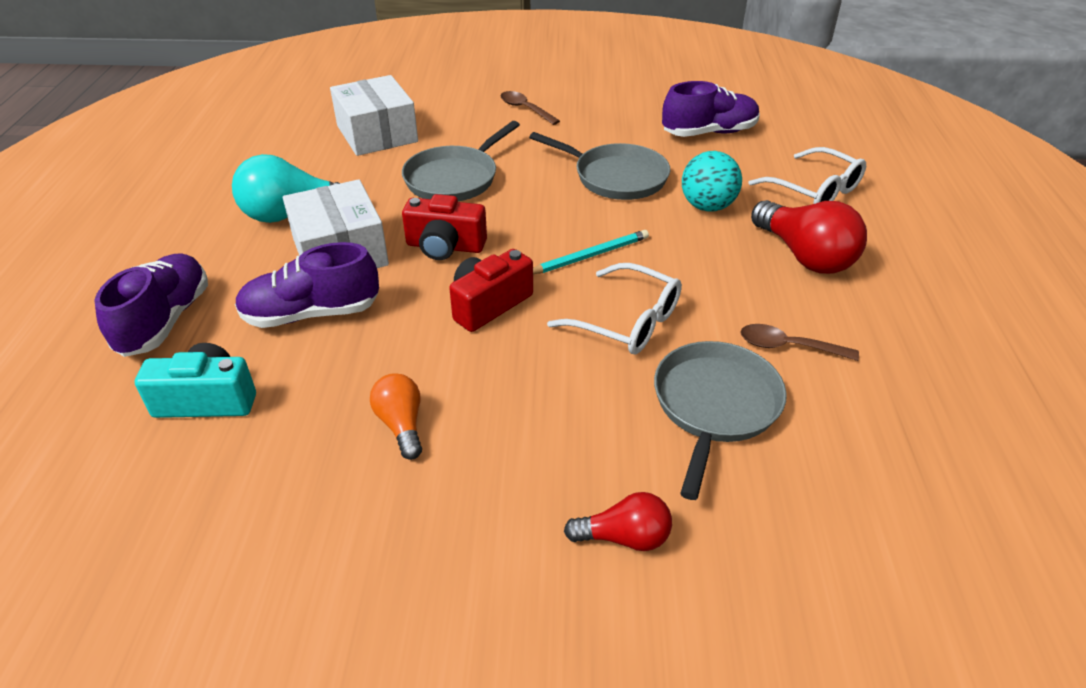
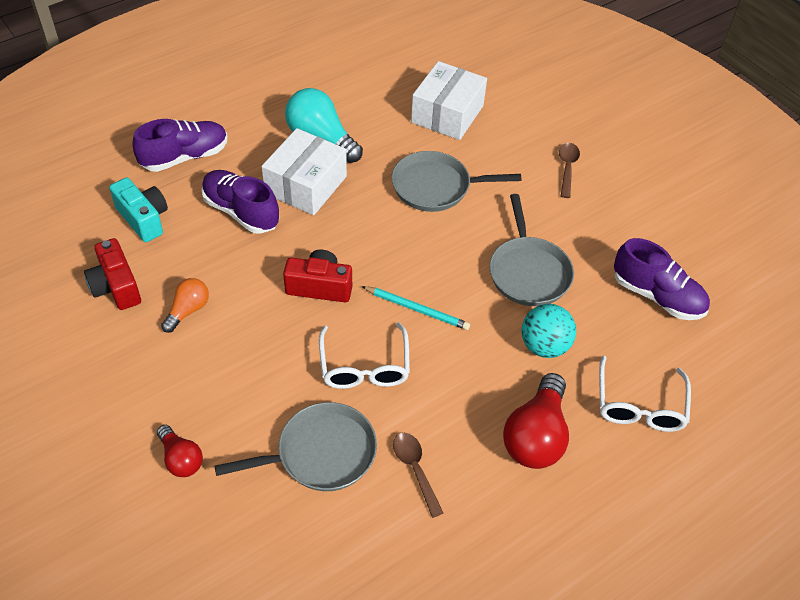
camera: 50 degrees right, 10 degrees up
red camera [402,194,487,260] -> red camera moved to [84,238,141,310]

